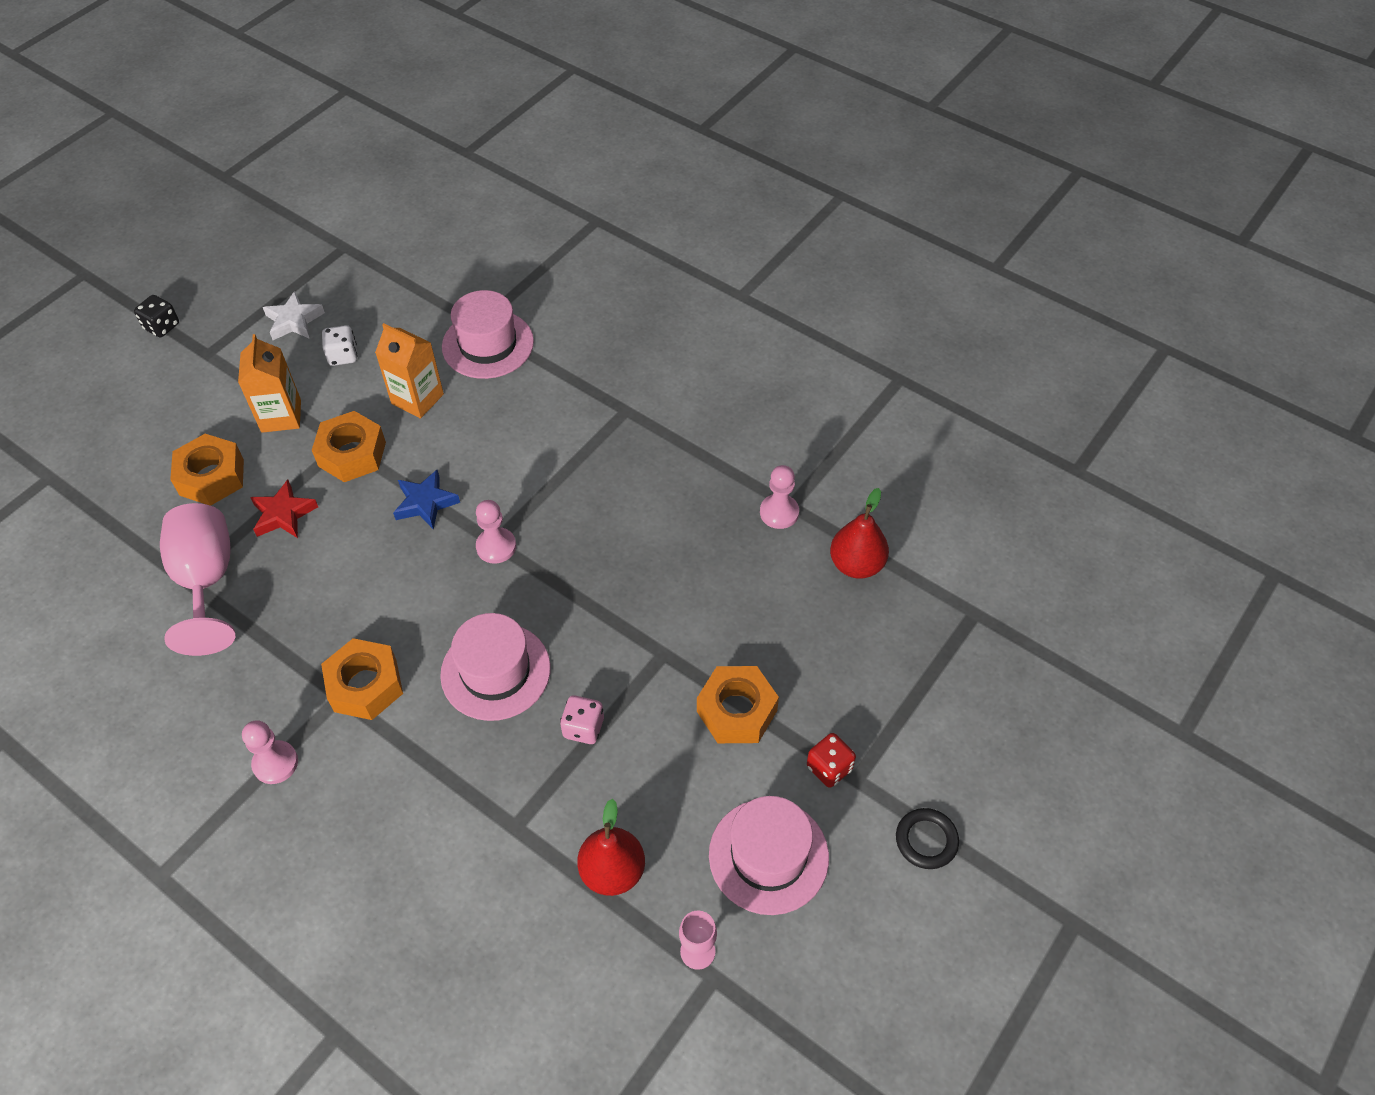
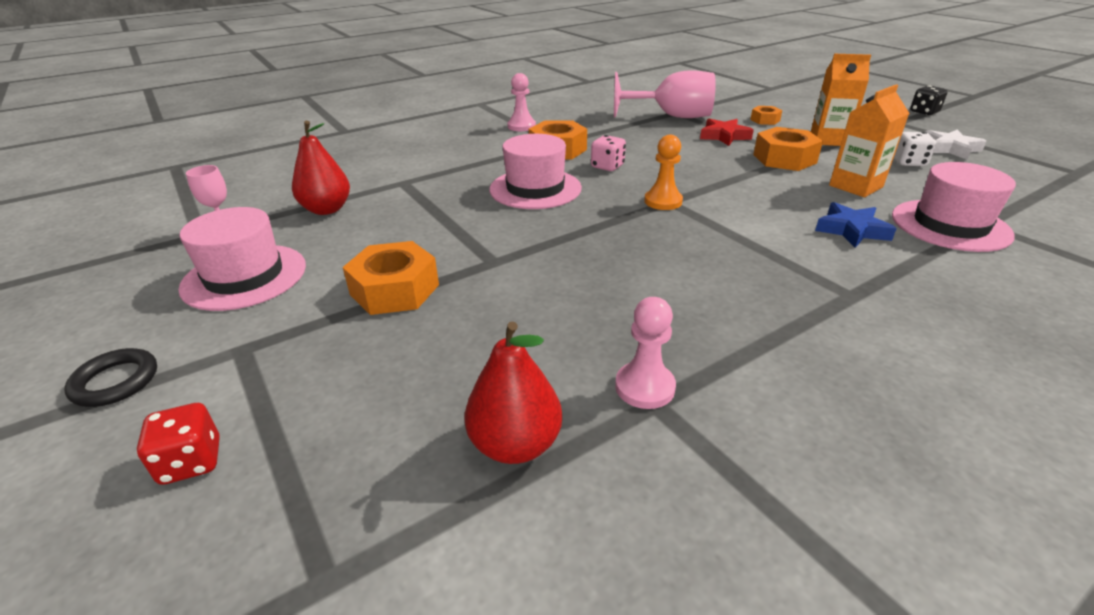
camera: 110 degrees right, 20 degrees down
orange nut [170,434,244,506] -> orange nut [750,106,783,125], size x0.55
blue star [393,470,460,530] -> blue star moved to [815,202,897,248]
pink pawn [476,500,516,564] -> orange pawn [644,135,683,210]
pink dice [560,695,604,744] -> pink dice moved to [591,135,626,171]
red dice [807,733,856,788] -> red dice moved to [137,403,220,485]

